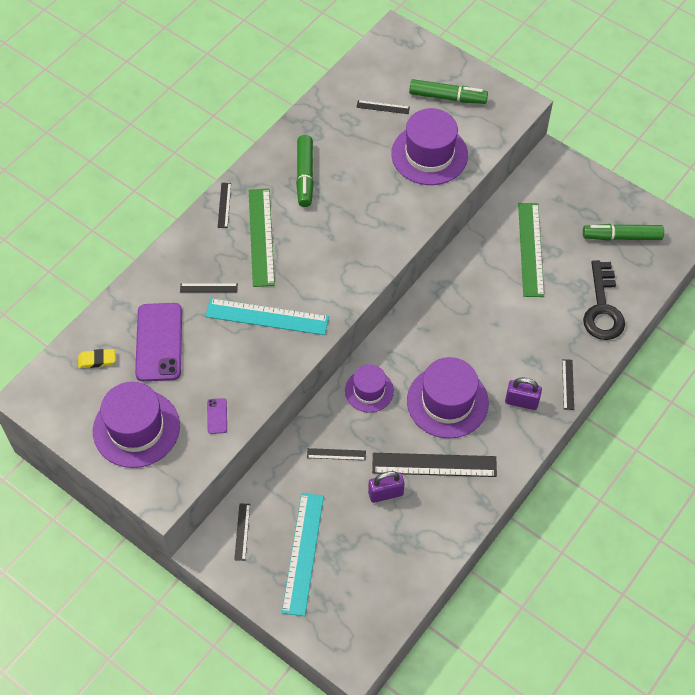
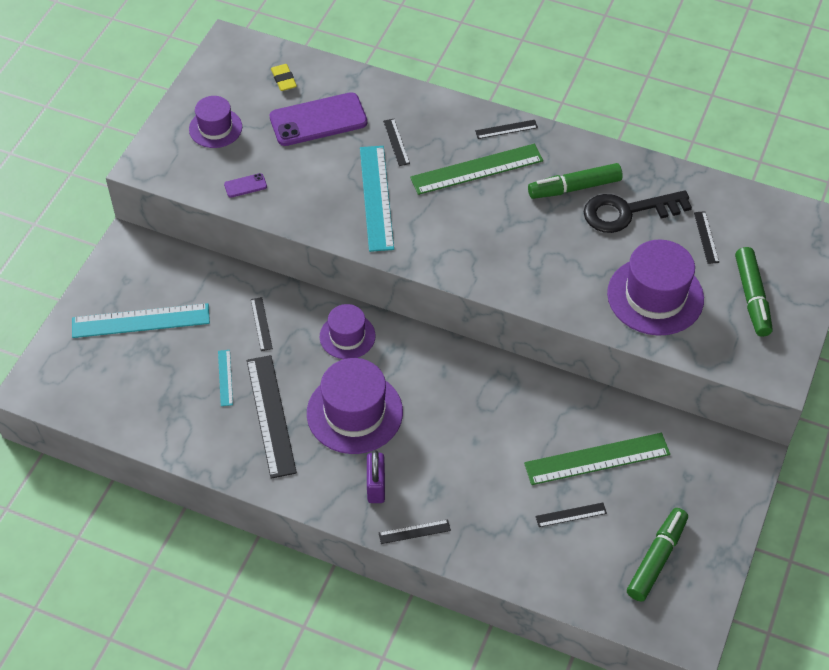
camera: 75 degrees right, 5 degrees down
purple hat [93,382,180,468] -> purple hat [189,96,242,148], size x0.60
black ruler [234,504,250,561] -> black ruler moved to [535,503,607,527]
purple padlock [368,471,404,503] -> turquoise ruler [218,350,233,406]
green marker [583,224,664,241] -> green marker turned 45 degrees clockwise [627,508,688,601]
black key [583,260,625,340] -> black key moved to [584,190,692,233]

